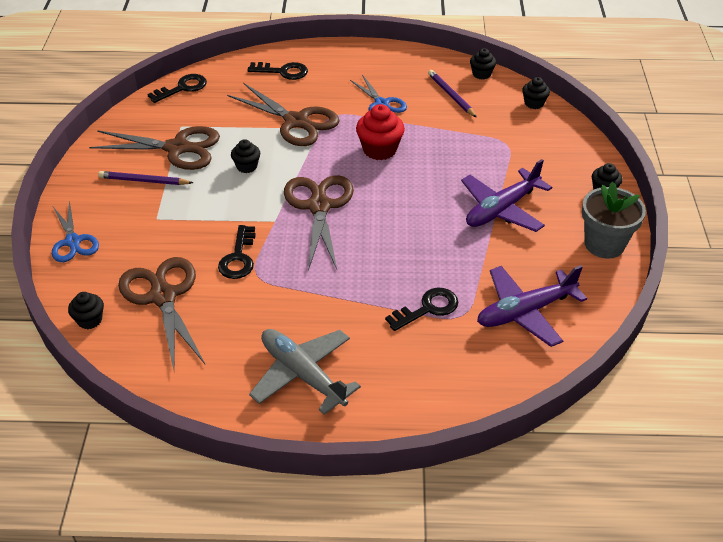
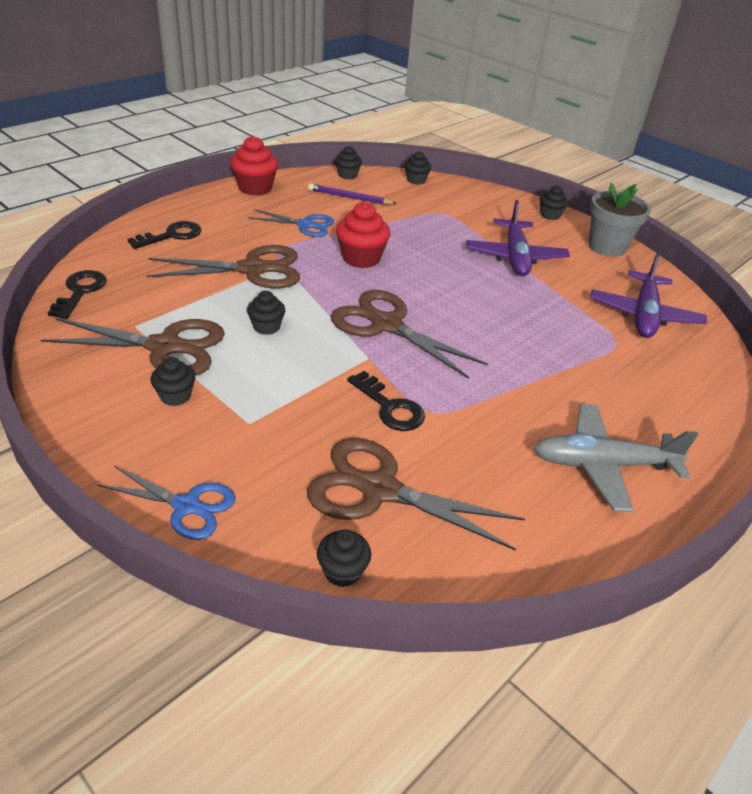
camera: 50 degrees left, 5 degrees down
brown scissors [89,126,220,170] -> brown scissors turned 45 degrees clockwise [41,318,225,376]
purple pencil [98,171,193,185] -> black cupcake [151,357,195,406]
black key [385,288,458,331] -> none
none -> red cupcake [230,136,278,196]

